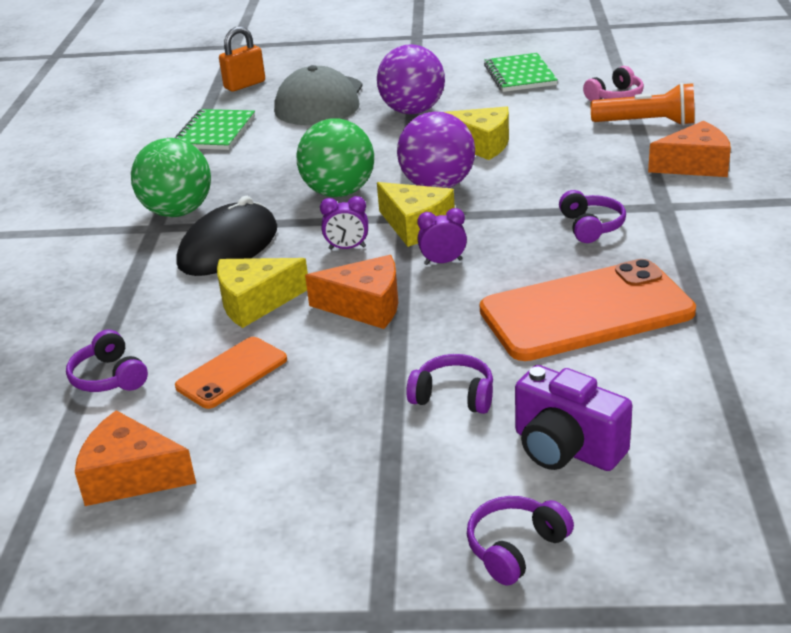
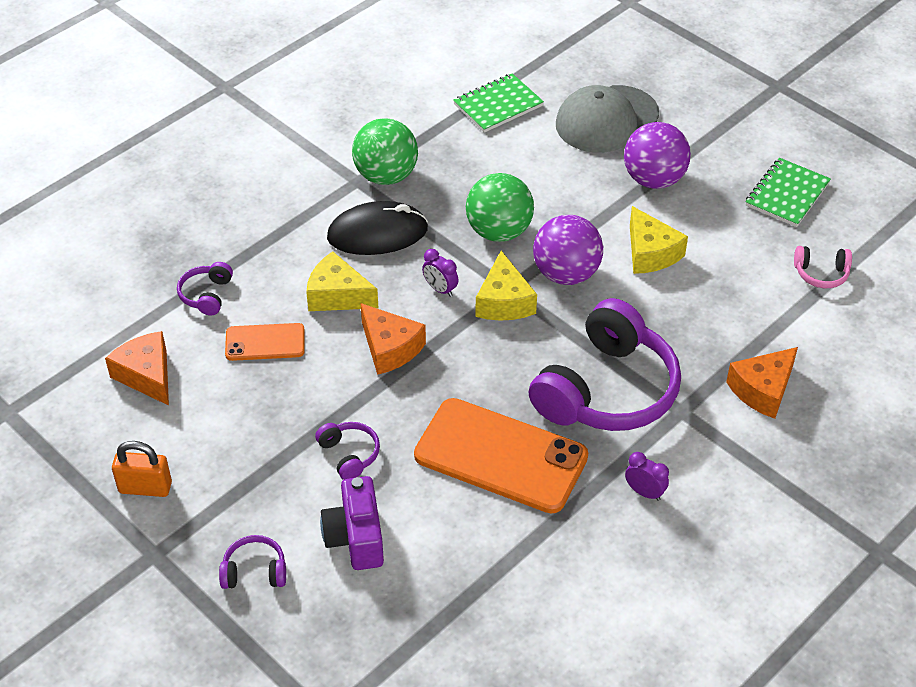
camera: 40 degrees right, 15 degrees up
orange padlock [219,26,265,92] -> orange padlock moved to [112,441,172,497]
purple clock [418,208,467,265] -> purple clock moved to [625,452,669,501]
purple headphones [559,190,626,243] -> purple headphones [528,298,681,431], size x2.37
orange flashlight [591,83,695,126] -> none
orange cheese [648,121,731,177] -> orange cheese turned 105 degrees clockwise [726,347,798,419]

